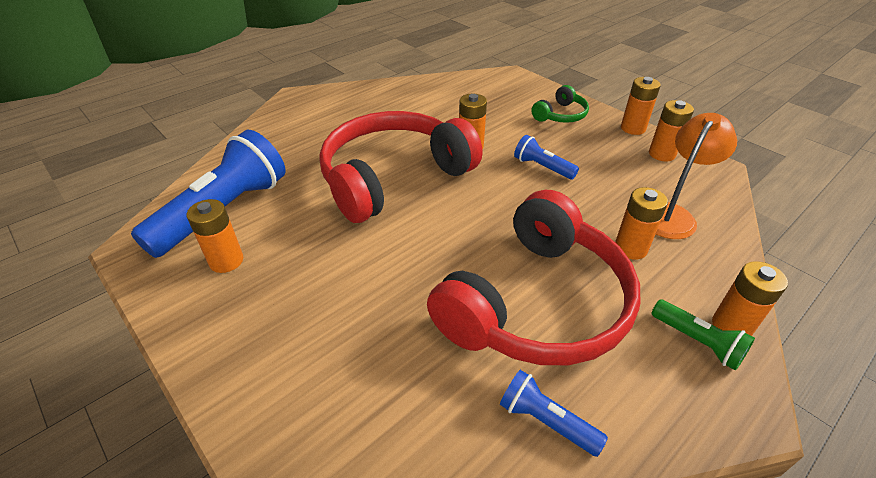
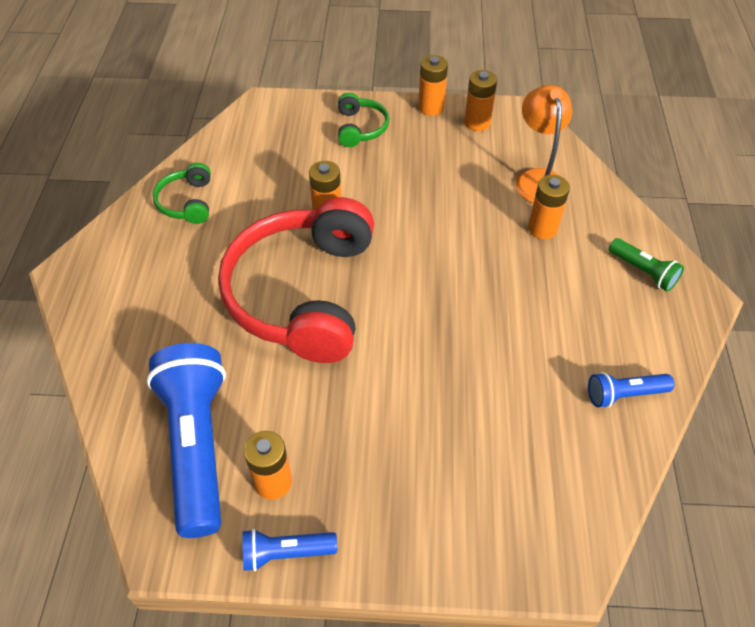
camera: 45 degrees left, 10 degrees up
red headphones [427,190,640,365] -> none
blue flashlight [514,135,579,180] -> blue flashlight moved to [242,529,337,571]
green flashlight [652,300,755,371] -> green flashlight turned 45 degrees clockwise [609,238,684,292]
orange battery [712,261,788,336] -> none
none -> green headphones [153,163,211,224]

